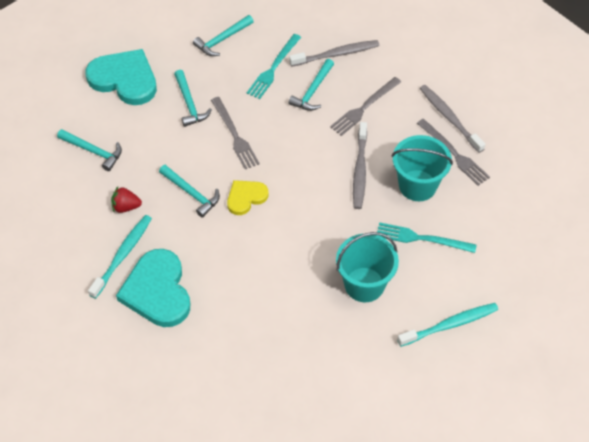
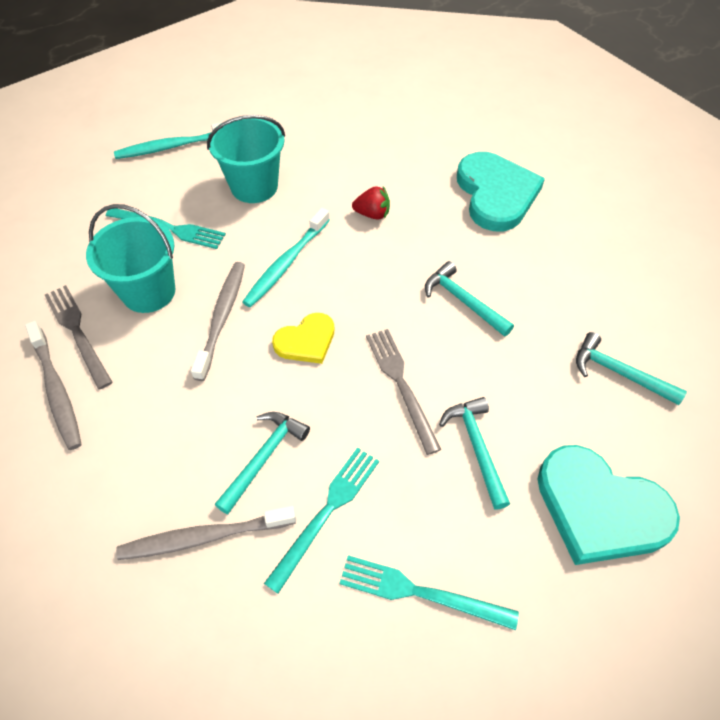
camera: 175 degrees left, 0 degrees up
turquoise toothbrush [88,215,152,299] -> turquoise toothbrush moved to [242,208,330,307]
red strawberry [111,187,142,213] -> red strawberry moved to [352,186,390,219]
turquoise hammer [193,15,254,56] -> turquoise fork [339,555,519,630]
yellow heart [227,180,269,215] -> yellow heart moved to [272,313,334,364]
grey fork [330,77,401,136] -> none

